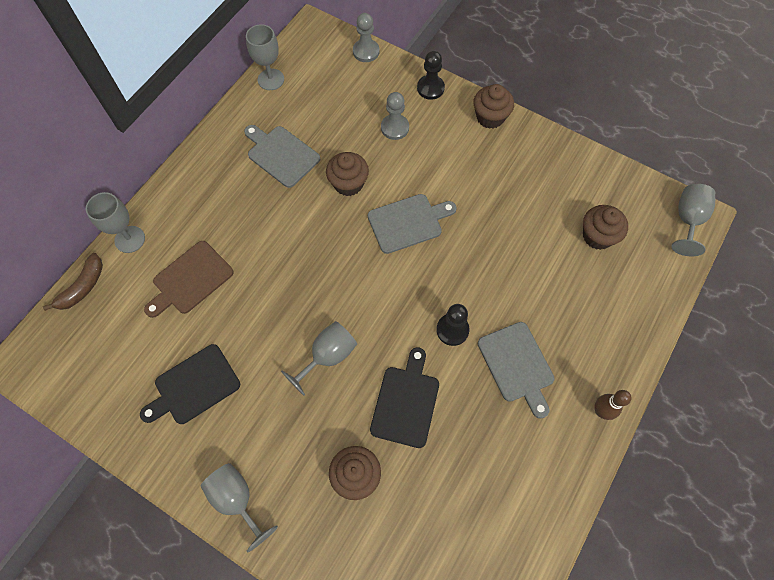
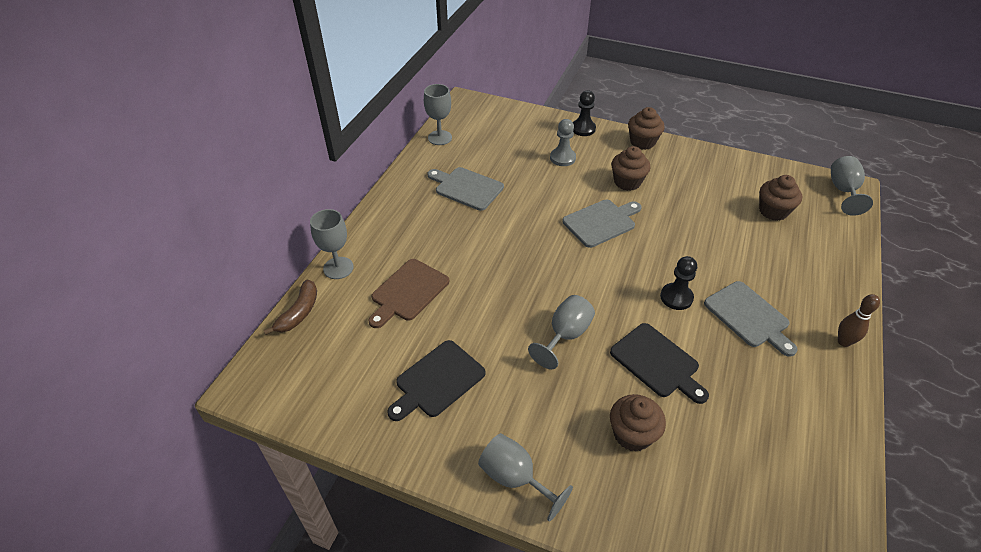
camera: 10 degrees left, 20 degrees down
brown cupcake [326,152,369,196] -> brown cupcake moved to [611,146,650,191]
grey pawn [353,13,379,62] -> none
black cutting board [370,347,439,448] -> black cutting board turned 135 degrees clockwise [610,323,709,404]

